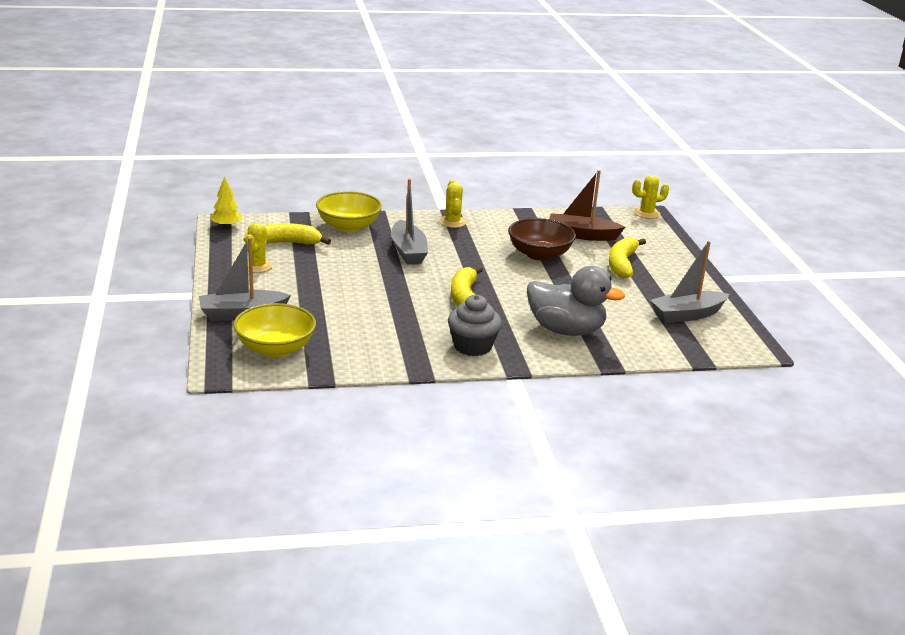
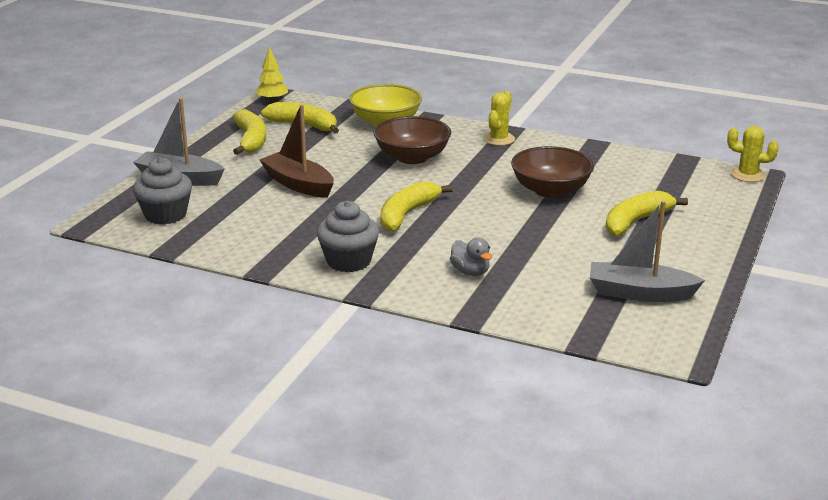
camera: 35 degrees right, 0 degrees up
yellow bowl [233,303,316,357] -> grey cupcake [133,157,192,225]
yellow cactus [245,223,273,273] -> yellow banana [233,109,266,155]
grey boat [391,179,428,265] -> brown bowl [374,116,451,164]
grey duck [527,266,625,336] -> grey duck [450,238,492,276], size x0.47
brown boat [549,170,625,241] -> brown boat moved to [259,104,334,198]

